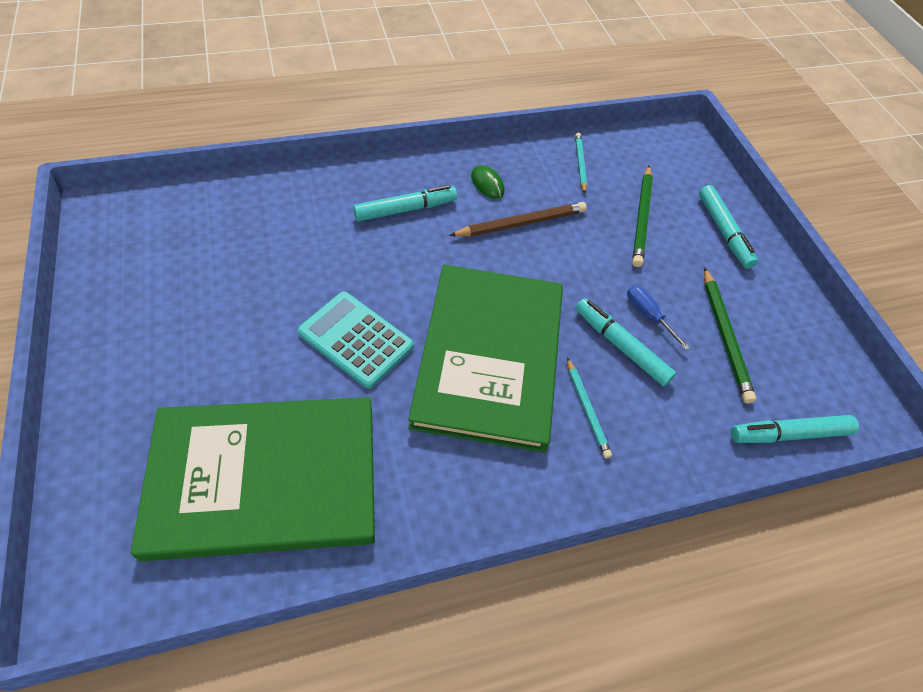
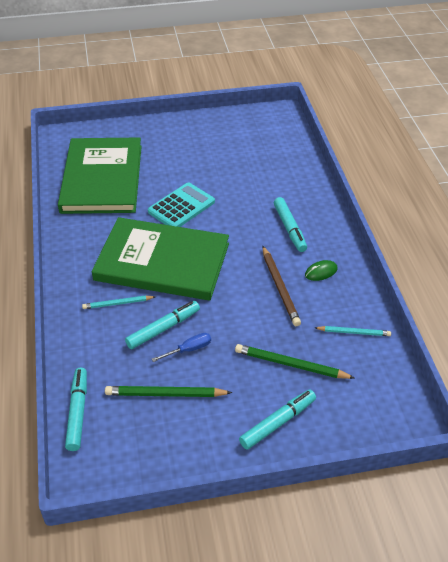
camera: 100 degrees right, 10 degrees down
turquoise marker [699,185,758,269] -> turquoise marker turned 150 degrees clockwise [239,390,316,450]

